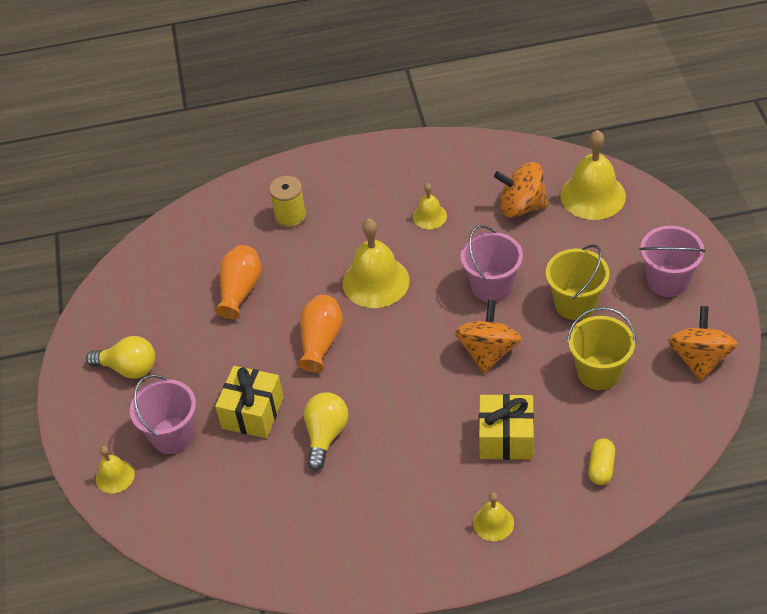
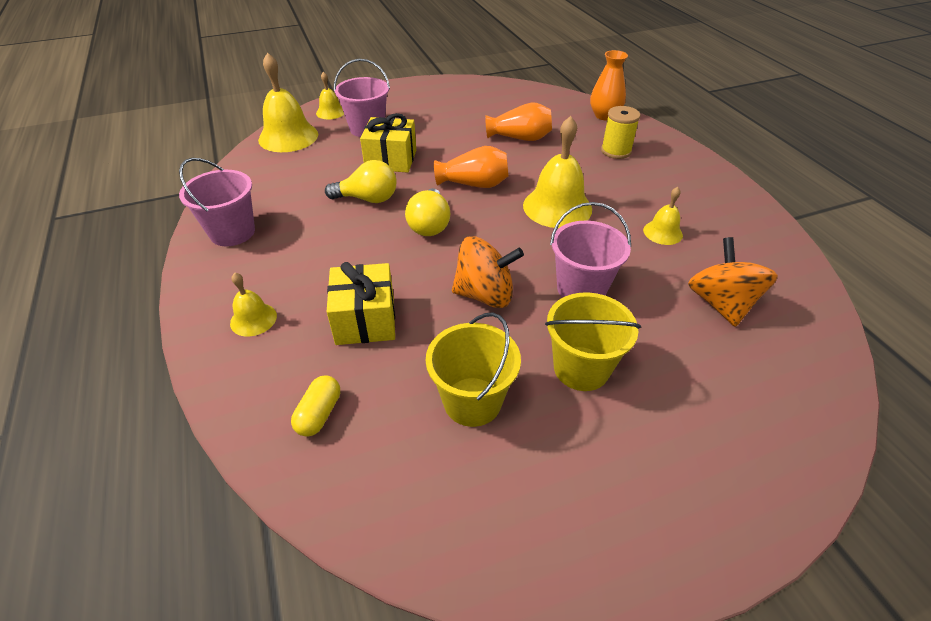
camera: 75 degrees right, 5 degrees down
yellow light bulb [86,336,155,379] -> yellow light bulb moved to [405,188,451,236]
yellow bell [561,130,626,220] -> yellow bell moved to [258,53,318,152]
yellow capsule [588,438,615,485] -> yellow capsule turned 75 degrees counterclockwise [291,375,340,437]
pink bucket [639,226,705,297] -> pink bucket moved to [179,158,255,246]
orange spinning top [668,306,738,381] -> none
none -> orange vase [590,50,628,120]

